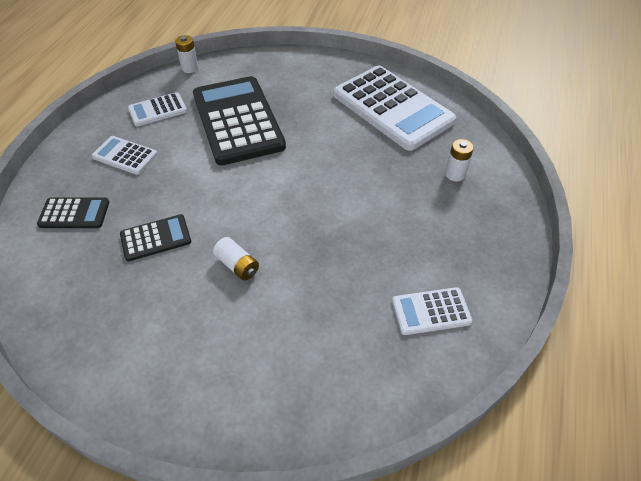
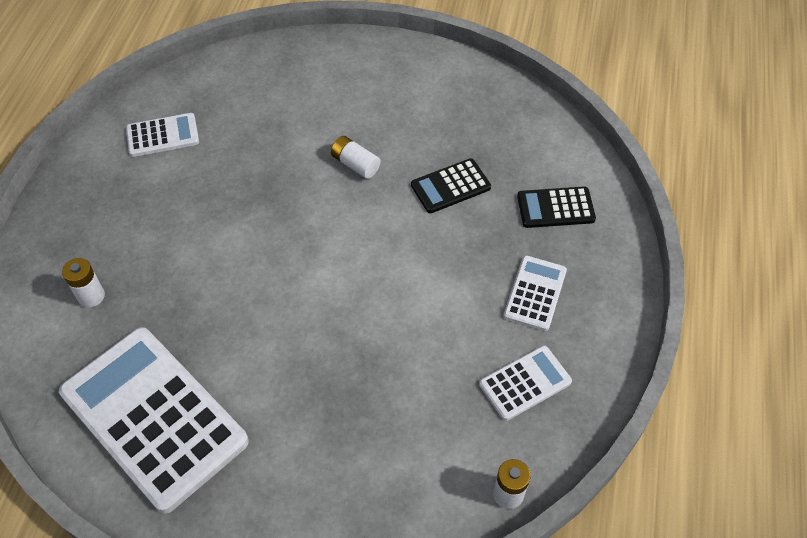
camera: 175 degrees right, 5 degrees up
white calculator [92,136,158,175] -> white calculator turned 90 degrees counterclockwise [504,256,567,331]
black calculator [193,76,286,165] -> none

